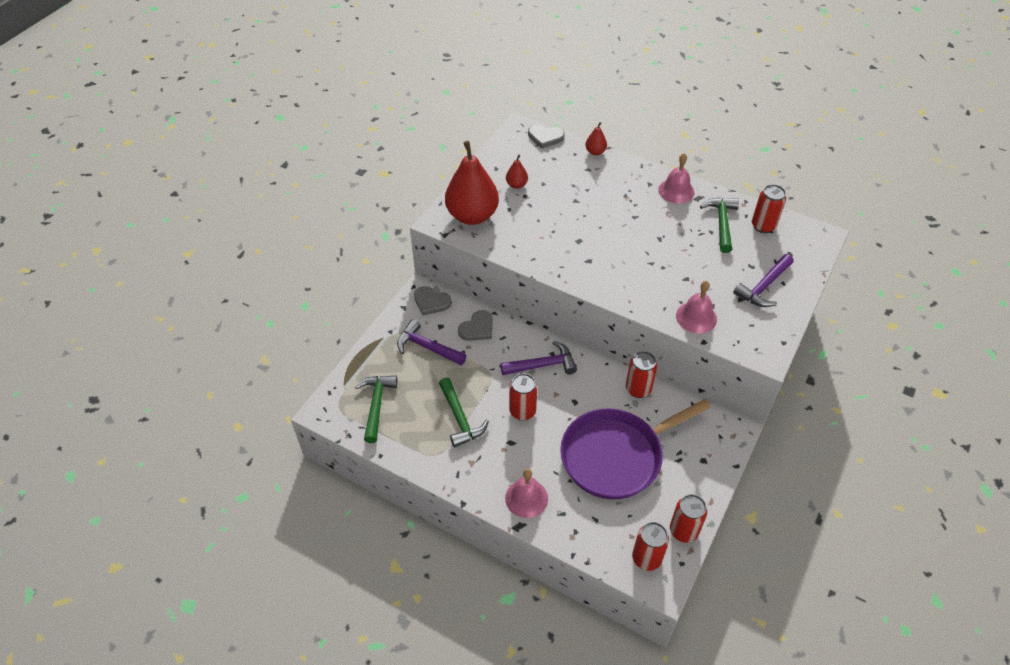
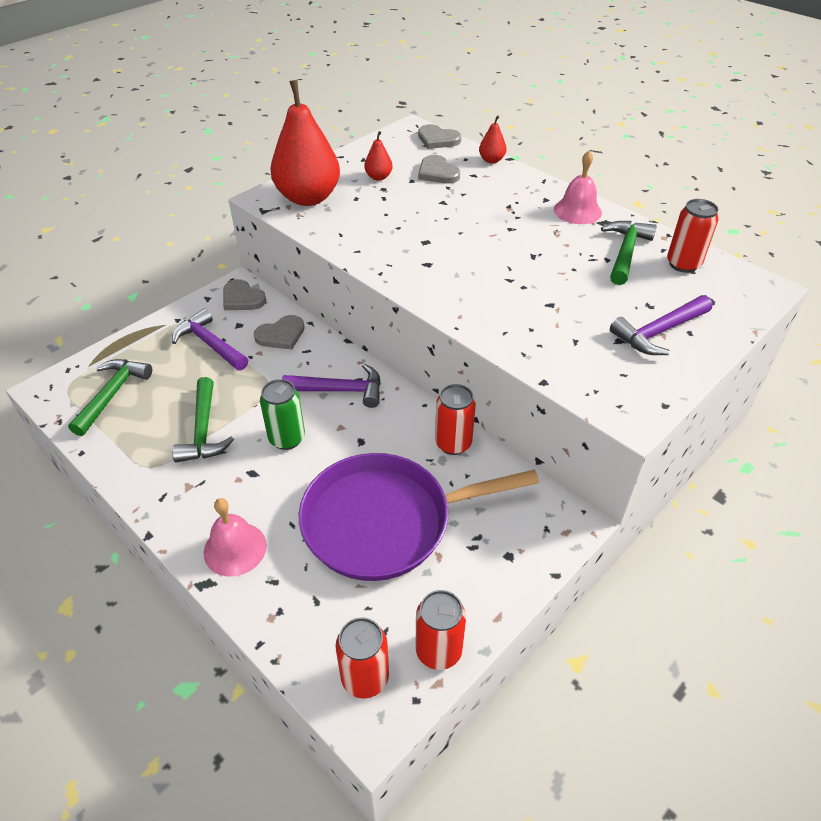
camera: 15 degrees right, 5 degrees down
red can [509,373,537,420] -> green can [260,379,305,450]
pink bell [676,281,717,334] -> none
none -> grey heart [418,155,460,184]

